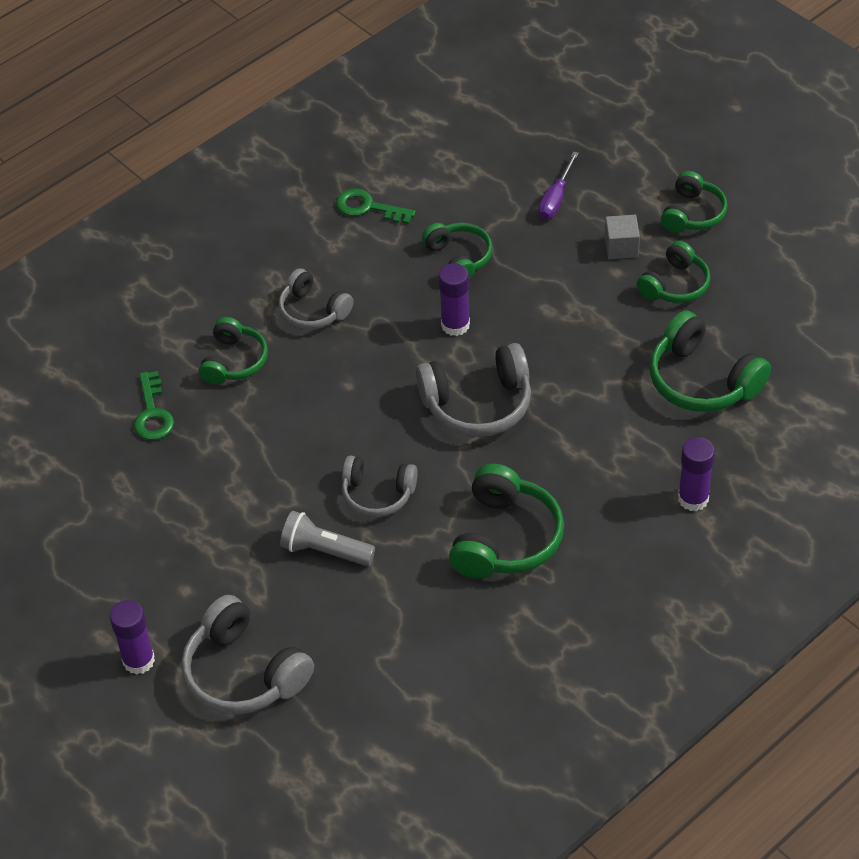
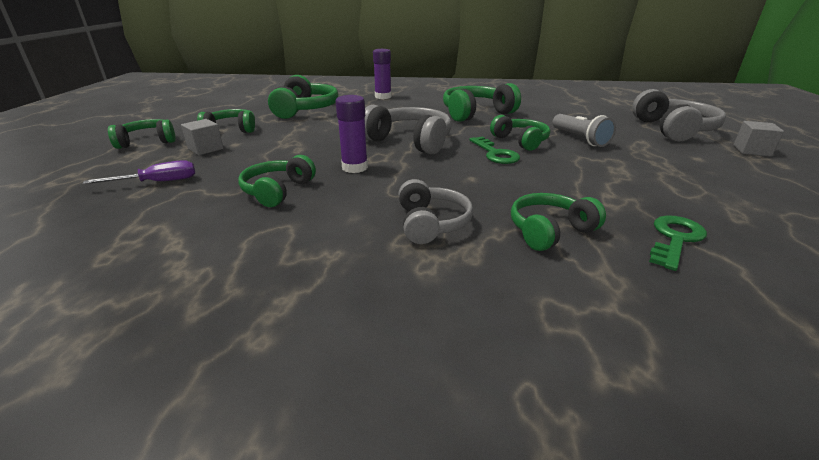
camera: 135 degrees left, 20 degrees down
purple glue stick [110,600,155,674] -> grey cube [734,121,784,157]
green key [336,188,416,224] -> green key moved to [470,137,520,164]
grey headphones [342,456,418,517] -> green headphones [490,115,550,151]

